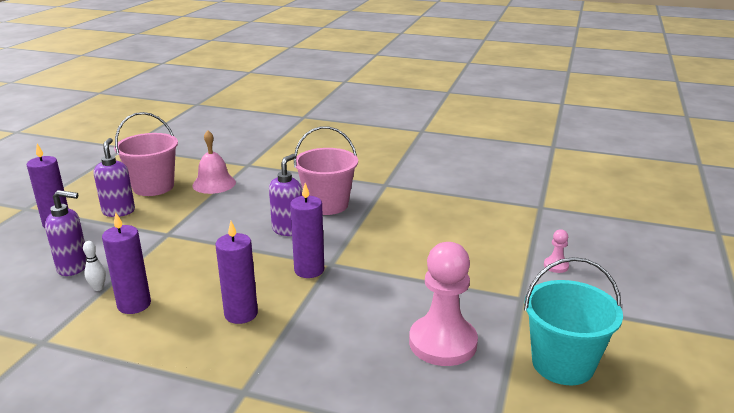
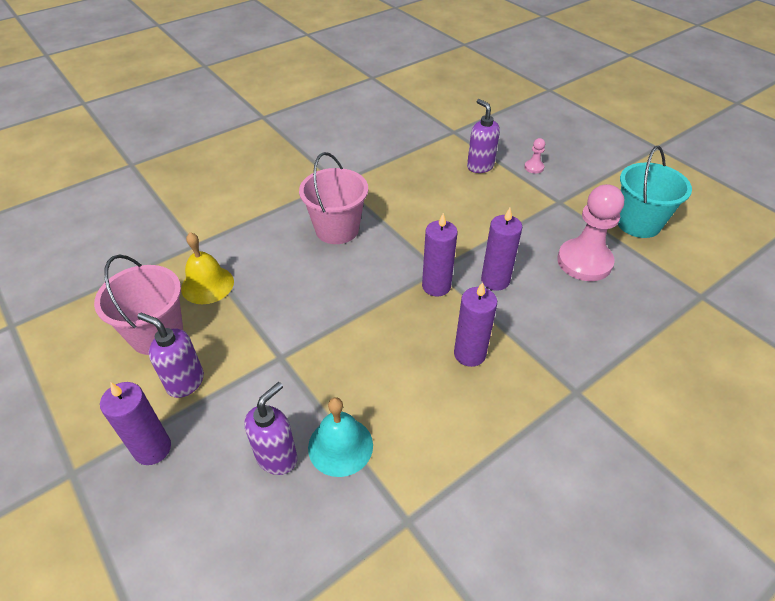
camera: 55 degrees left, 20 degrees up
white bowling pin [83,241,106,291] -> turquoise bell [308,397,373,477]
purple candle [102,212,151,314] -> purple candle moved to [481,208,522,291]
pink bell [192,130,236,194] -> yellow bell [181,232,234,304]
purple soap dispenser [269,154,302,236] -> purple soap dispenser moved to [467,99,500,173]

